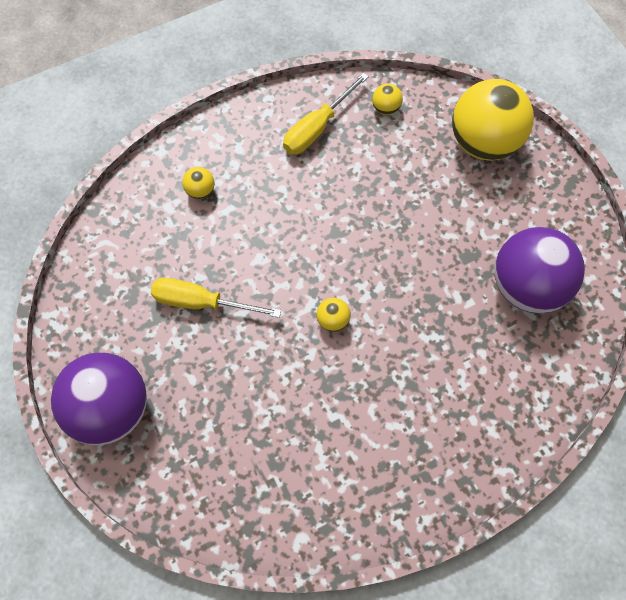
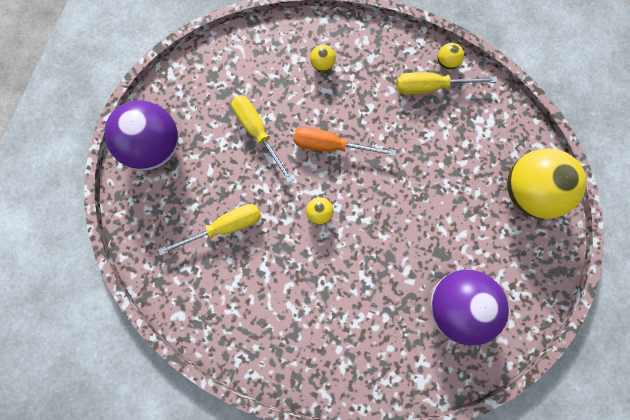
camera: 45 degrees right, 10 degrees up
yellow ball [372,84,403,115] -> yellow ball moved to [438,43,464,70]
none -> yellow screwdriver [158,204,261,256]
none -> orange screwdriver [293,127,396,156]

